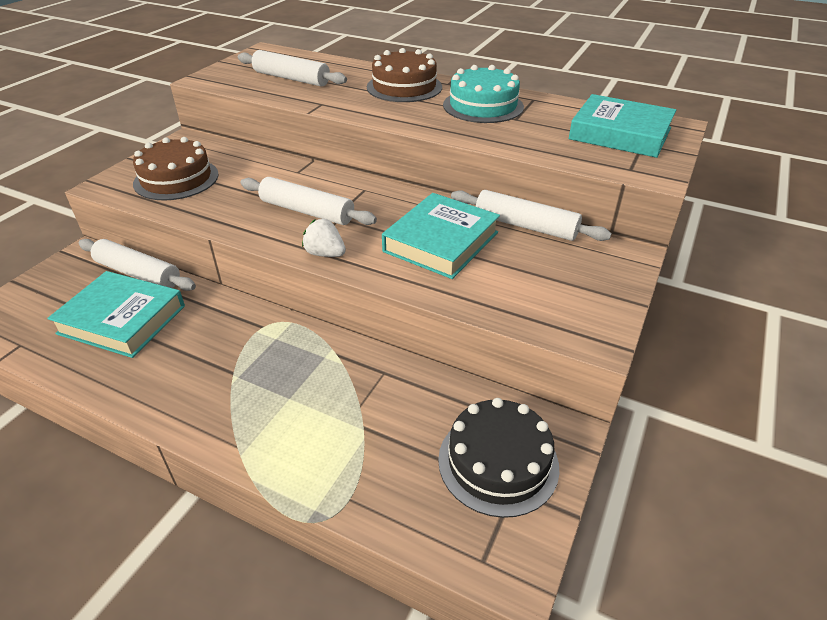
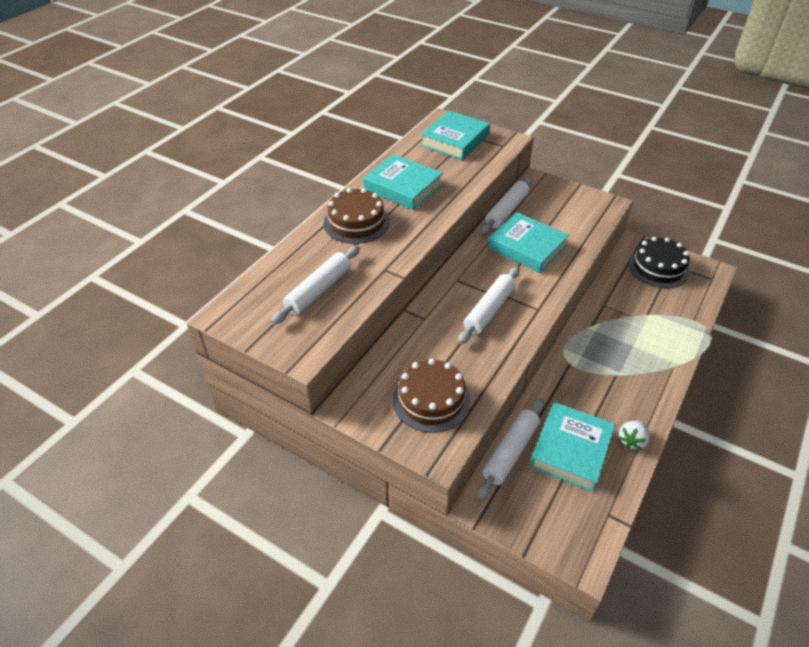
camera: 85 degrees left, 5 degrees up
white strawberry [302,219,346,257] -> white strawberry moved to [618,420,650,450]
turquoise cake [443,65,524,123] -> turquoise book [363,154,443,210]

